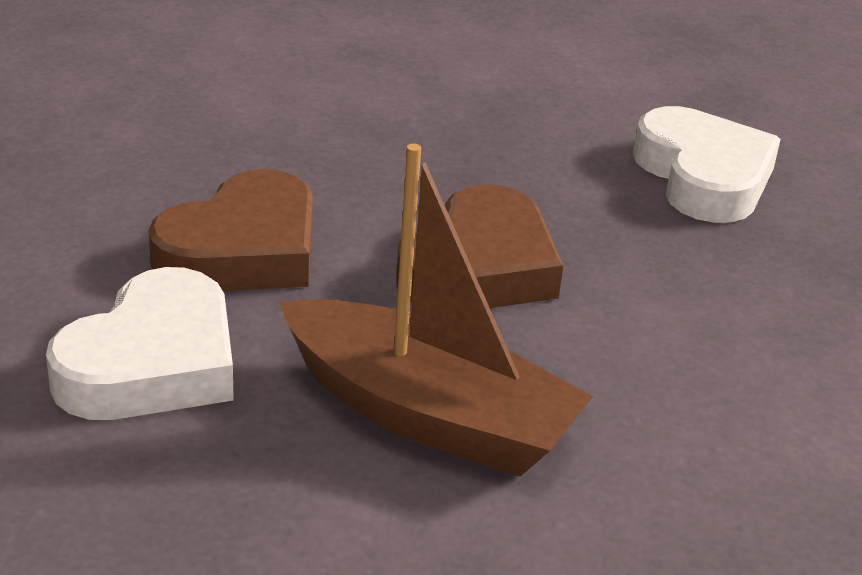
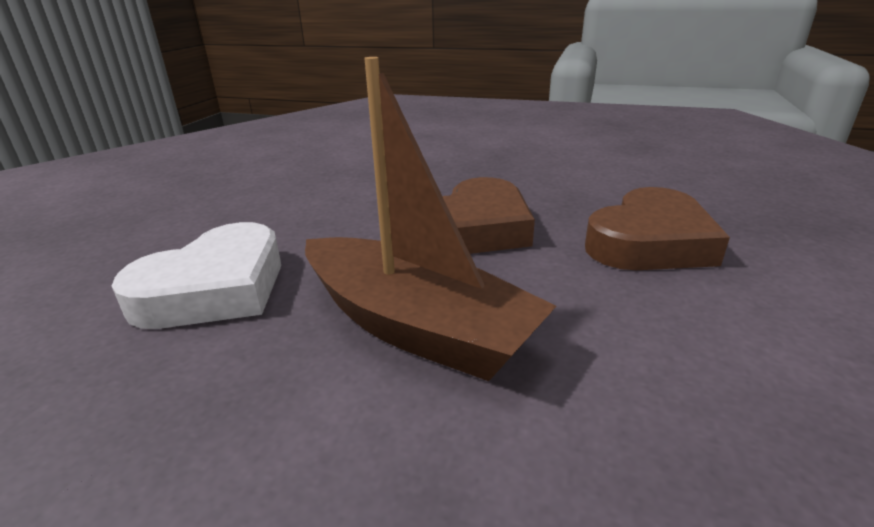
camera: 10 degrees right, 5 degrees down
brown heart [148,169,313,291] -> brown heart moved to [585,187,730,270]
white heart [633,106,781,223] -> none

